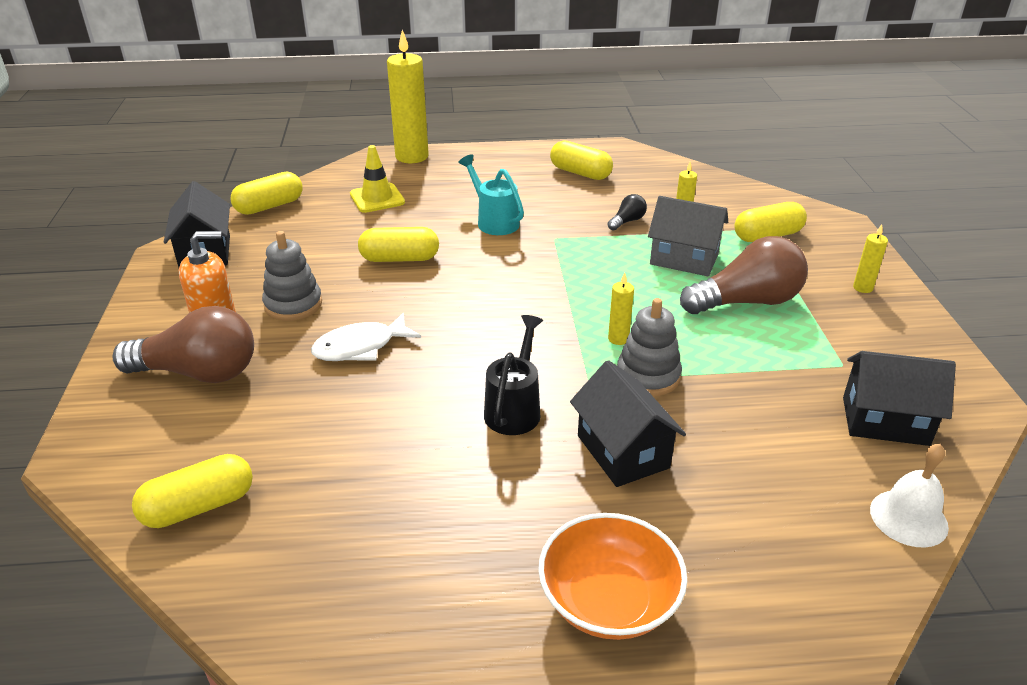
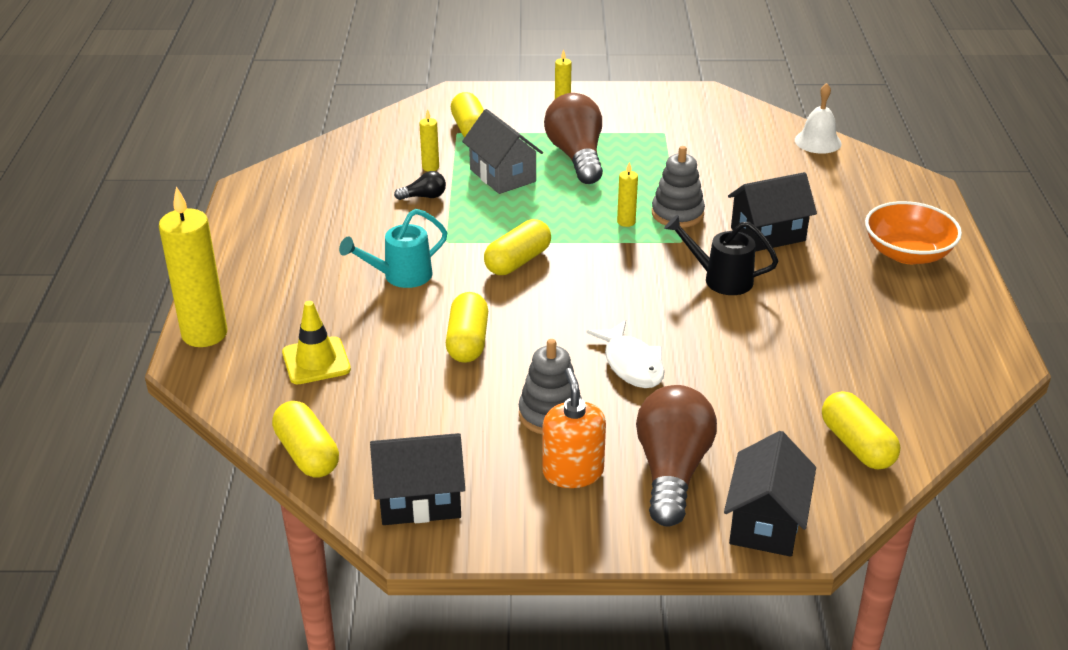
camera: 85 degrees left, 0 degrees up
yellow capsule [550,140,613,180] -> yellow capsule moved to [484,219,551,275]
black light bulb [608,194,647,231] -> black light bulb turned 120 degrees clockwise [394,171,446,200]
grey house [648,196,728,276] -> grey house turned 60 degrees counterclockwise [462,109,543,194]
black house [843,351,956,446] -> black house moved to [724,431,816,557]

